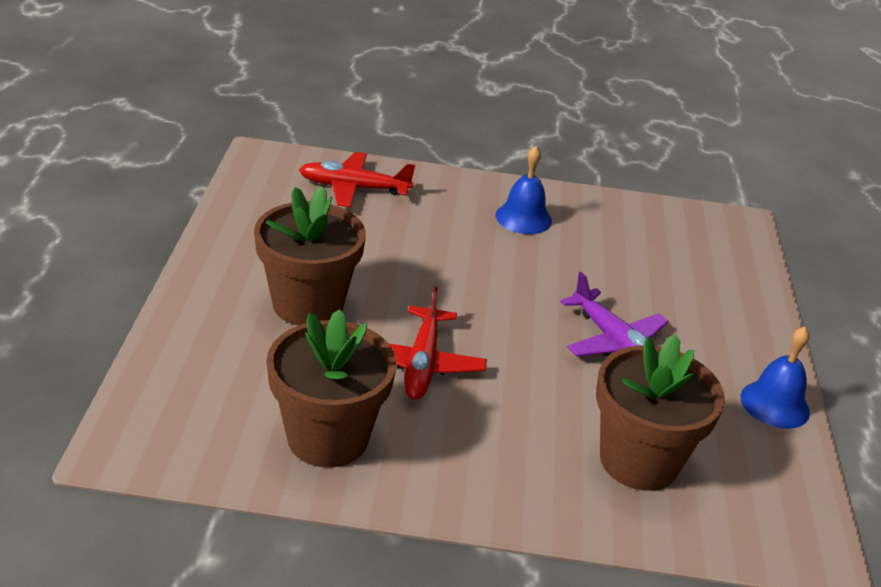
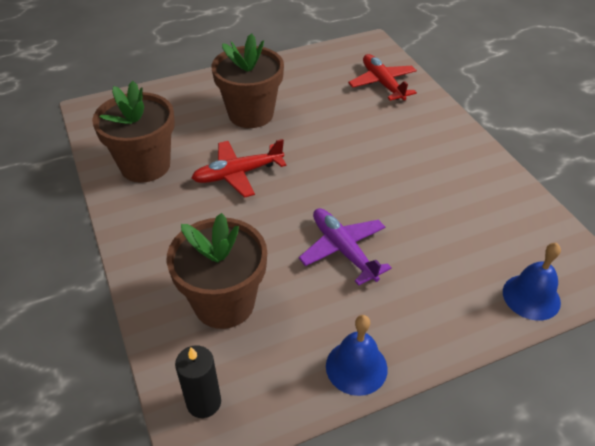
camera: 65 degrees right, 10 degrees up
blue bell [496,146,552,234] -> blue bell moved to [503,243,561,321]
purple plane [560,272,669,356] -> purple plane turned 120 degrees clockwise [299,208,392,286]
none -> black candle [175,345,221,418]

